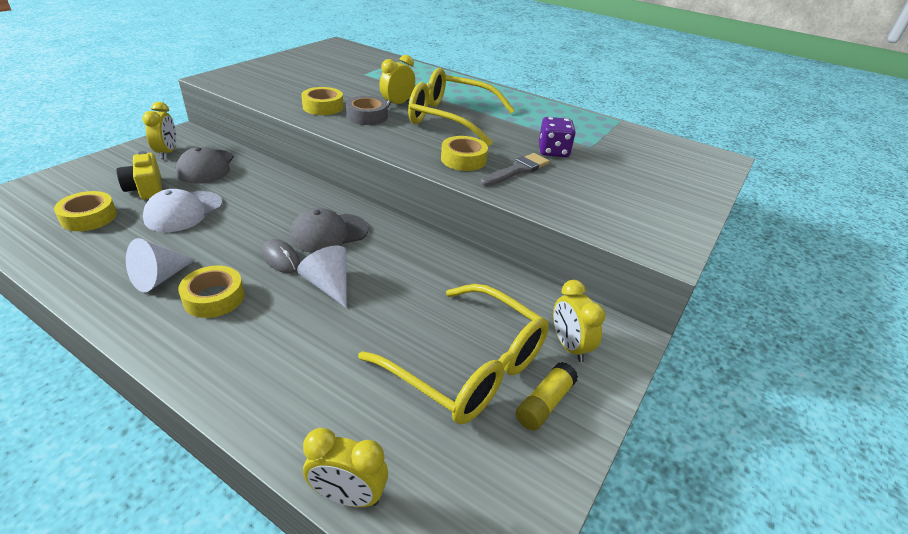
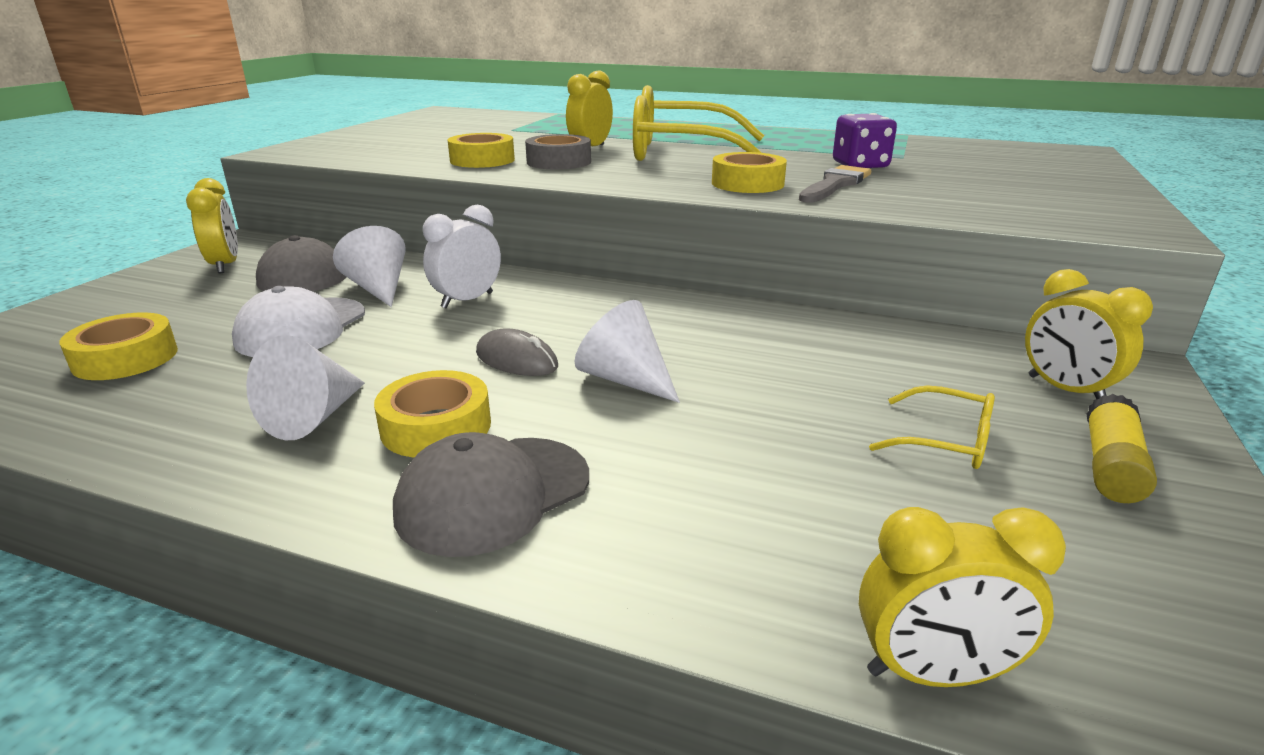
camera: 10 degrees left, 10 degrees down
yellow camera [116,151,162,200] -> none
grey cap [290,208,368,253] -> grey cap moved to [393,432,589,557]
yellow glasses [358,284,549,424] -> yellow glasses [869,385,995,469], size x0.43
none -> white cone [333,226,406,307]
none -> white clock [423,204,501,308]

